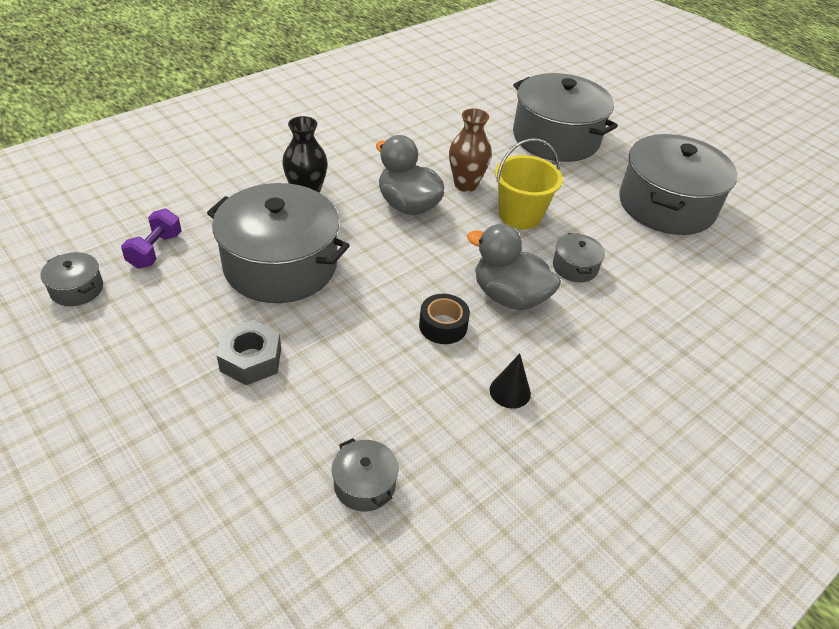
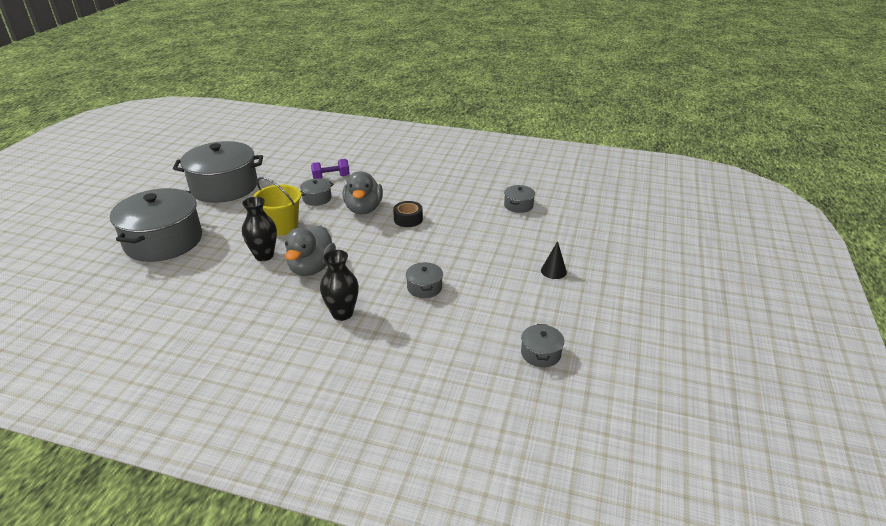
camera: 120 degrees left, 10 degrees down
purple dumbbell [121,209,182,269] -> purple dumbbell moved to [311,159,350,179]
grey pot [207,183,350,303] -> grey pot [406,262,443,298], size x0.42
grey nut [217,320,281,385] -> none
brown vase [449,108,492,192] -> black vase [242,197,277,261]
black cone [490,354,531,408] -> black cone moved to [541,241,567,279]

